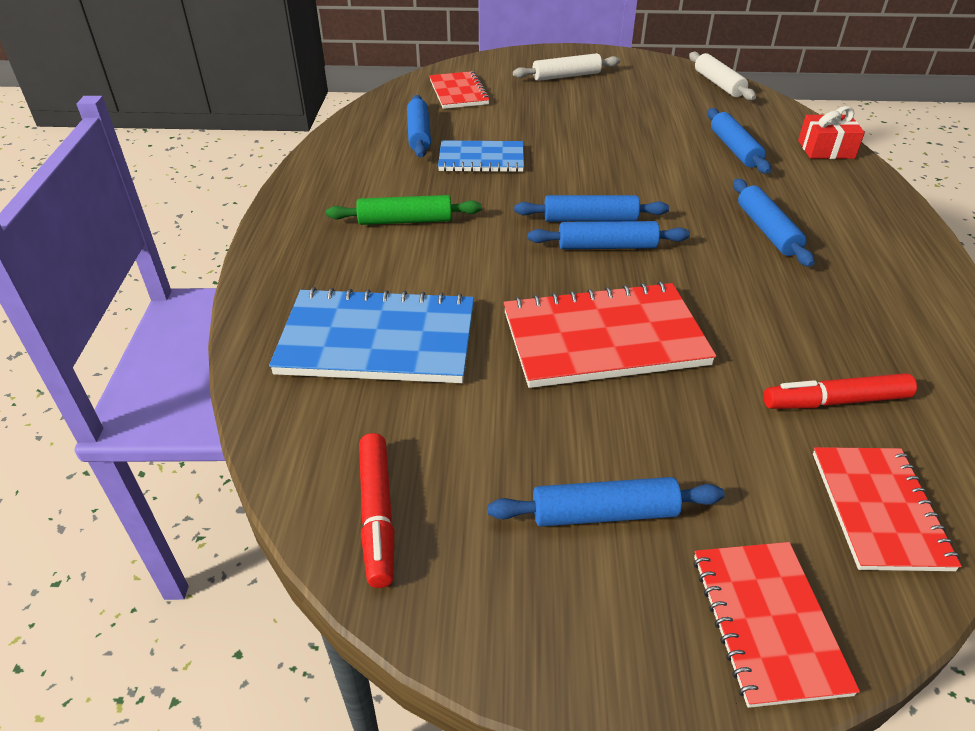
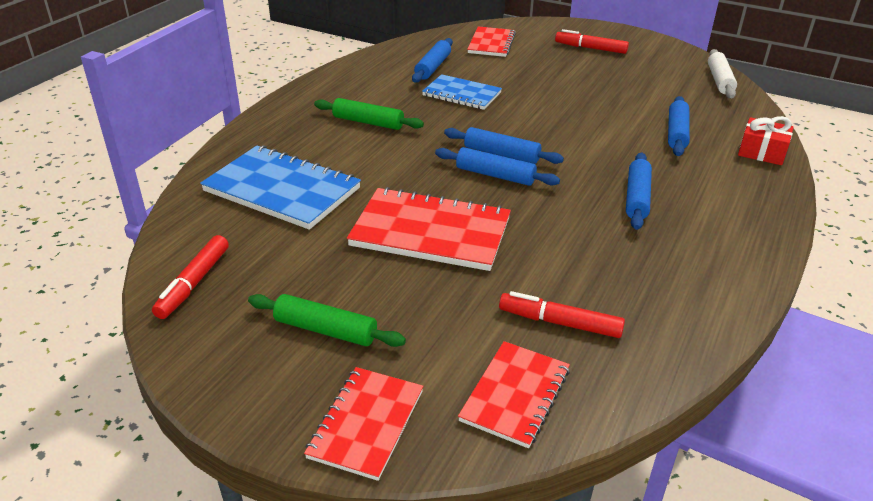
camera: 25 degrees right, 5 degrees down
blue rolling pin [487,477,725,527] -> green rolling pin [248,294,406,347]
white rolling pin [513,53,620,81] -> red marker [555,29,629,54]

